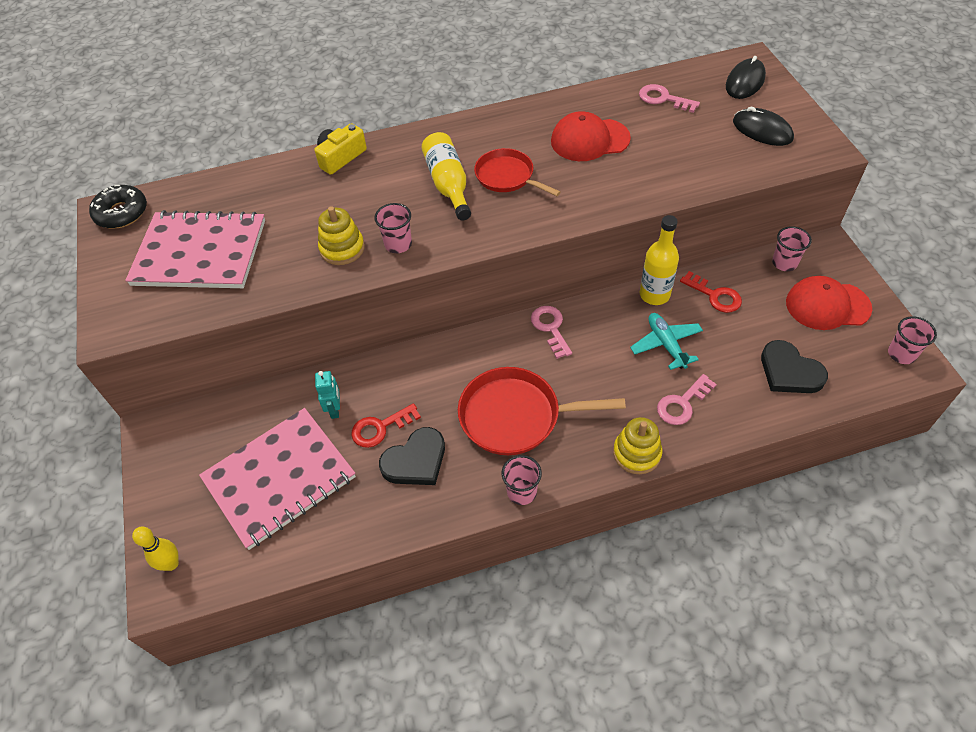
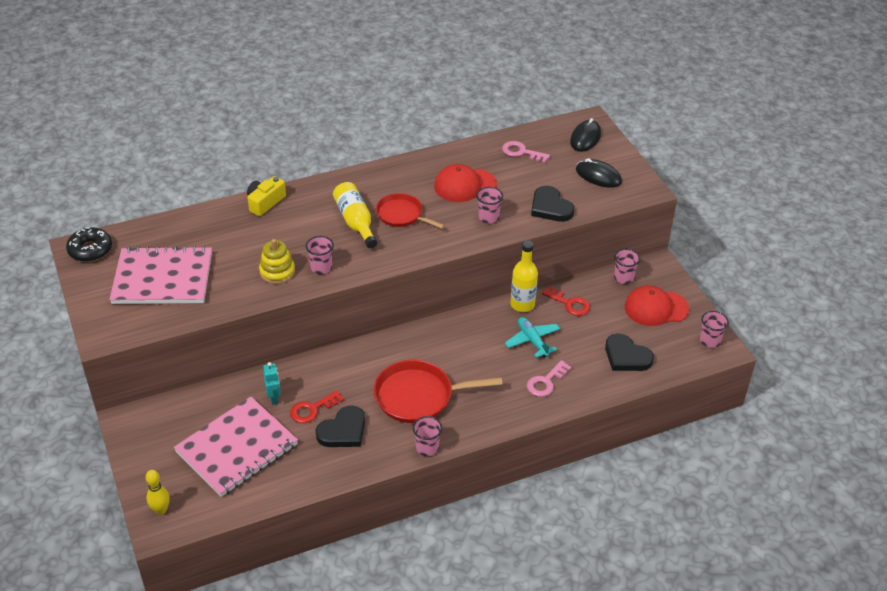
camera: 10 degrees left, 10 degrees down
pink key [531,306,572,359] -> none
yellow stacking toy [613,417,663,474] -> none
none -> pink cup [476,187,503,224]
none -> black heart [531,186,574,222]

